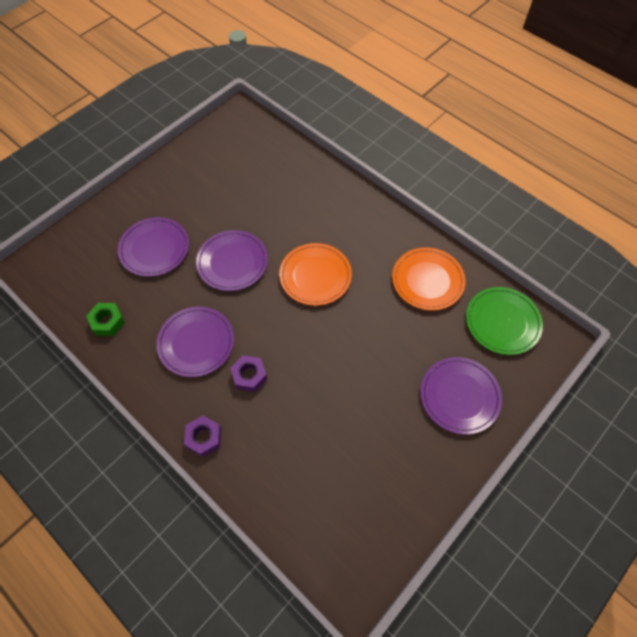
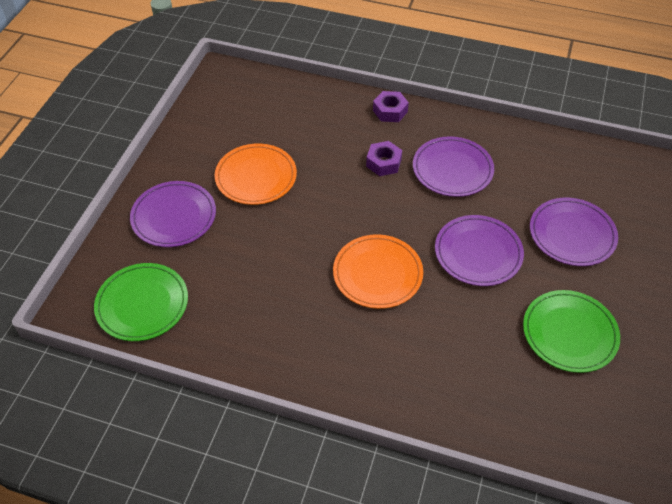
camera: 155 degrees right, 10 degrees down
green nut [86,303,125,336] -> none
orange plate [392,247,466,311] -> orange plate moved to [215,144,297,205]
none -> green plate [523,290,620,373]

